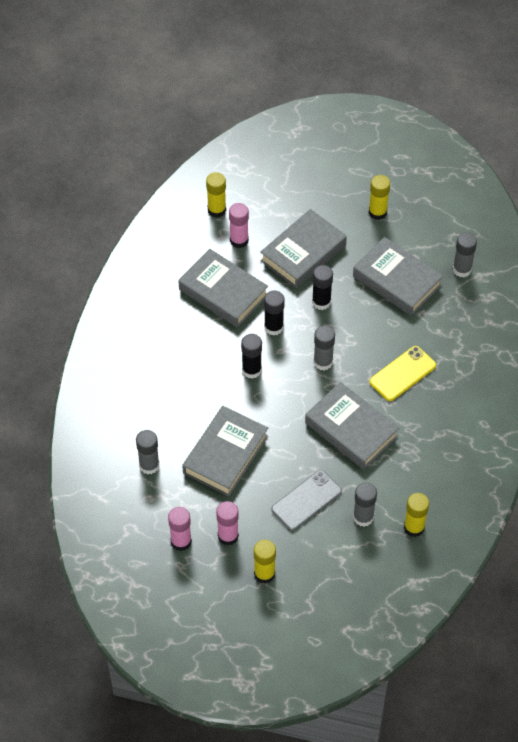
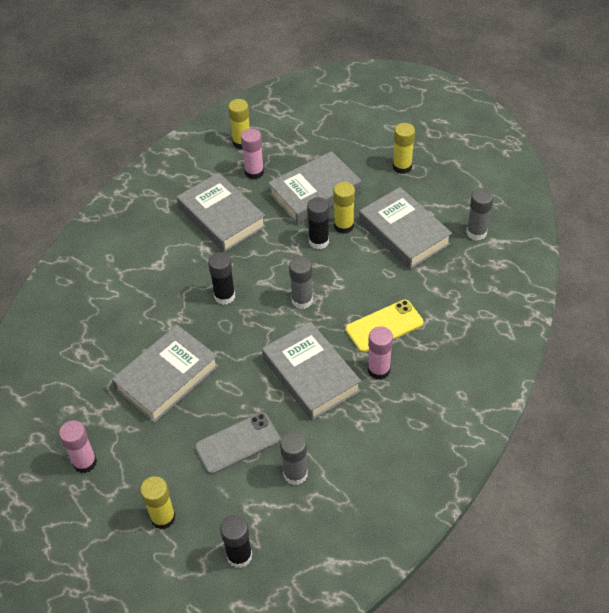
camera: 15 degrees right, 5 degrees down
grey glue stick [136,430,159,475] -> none
pink glue stick [216,501,239,545] -> pink glue stick moved to [368,326,393,380]
black glue stick [264,290,285,336] -> black glue stick moved to [220,515,252,568]
yellow glue stick [404,493,429,537] -> yellow glue stick moved to [333,182,355,234]

